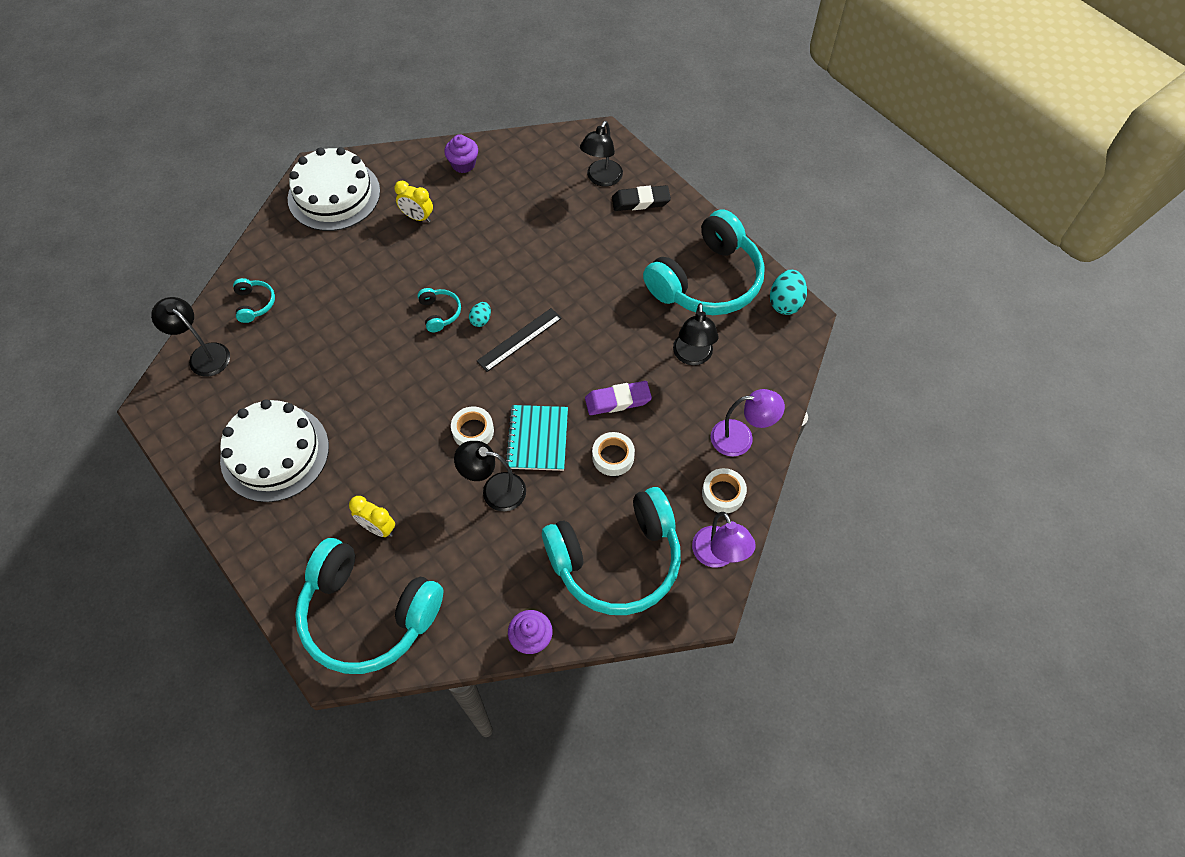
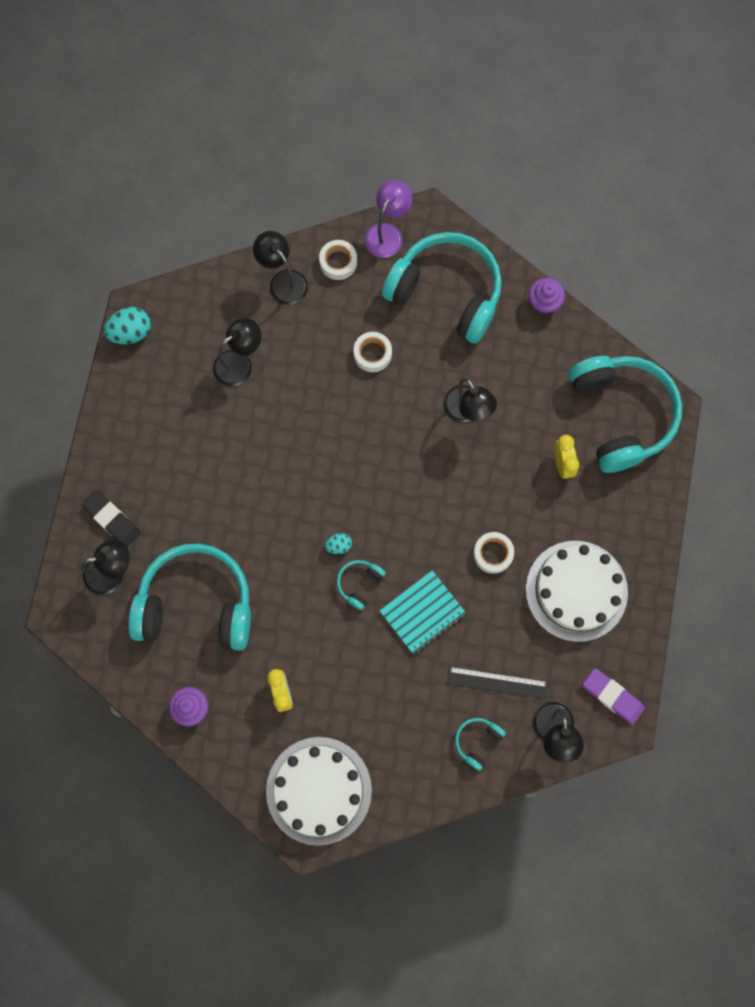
camera: 130 degrees left, 15 degrees up
white tape [451,406,494,446] -> white tape moved to [473,532,514,574]
black ruler [477,308,562,372] -> black ruler moved to [447,667,548,699]
turquoise notebook [505,405,568,471] -> turquoise notebook moved to [379,570,466,654]
purple eraser [585,381,652,415] -> purple eraser moved to [583,668,645,725]
turquoise headphones [643,209,765,315] -> turquoise headphones moved to [128,544,251,651]
purple lamp [711,389,785,457] -> black lamp [253,231,308,305]

